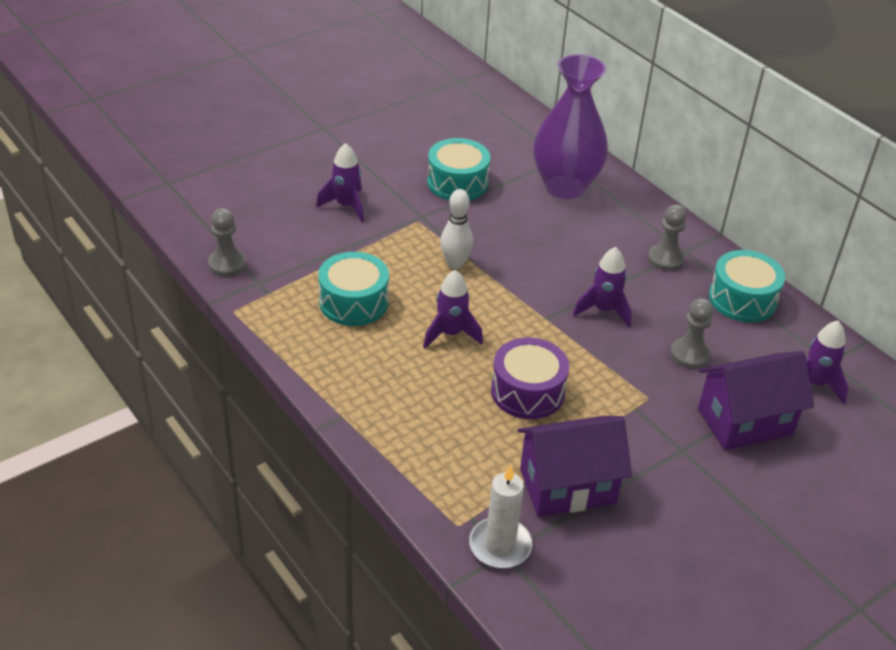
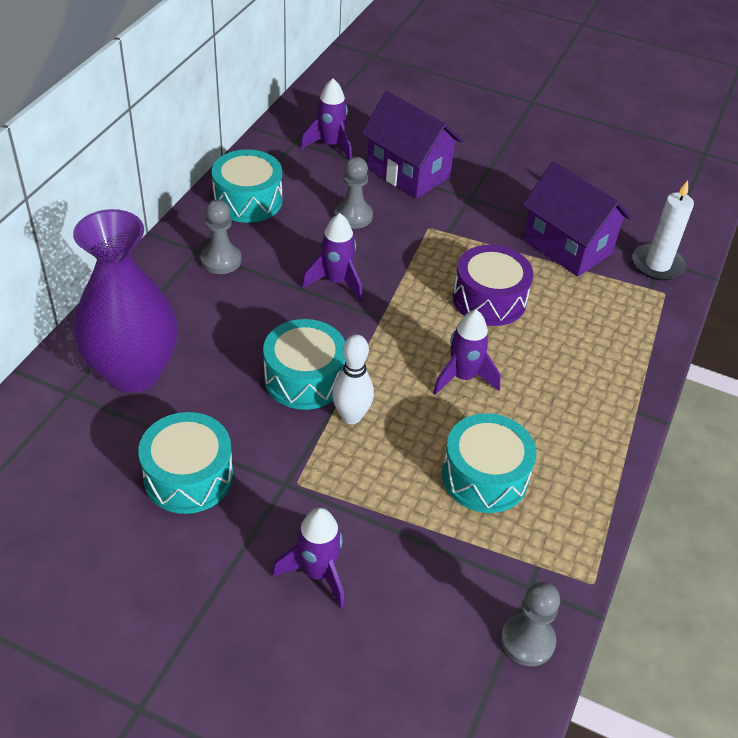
camera: 120 degrees left, 5 degrees up
none -> turquoise drum [263,319,345,410]

